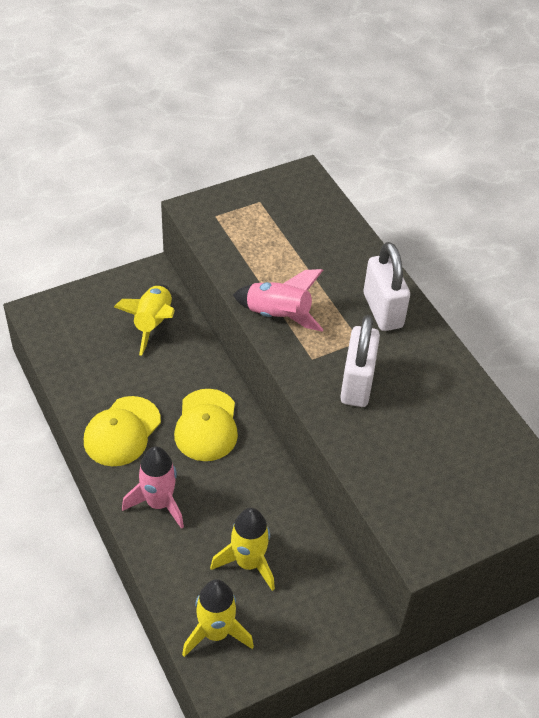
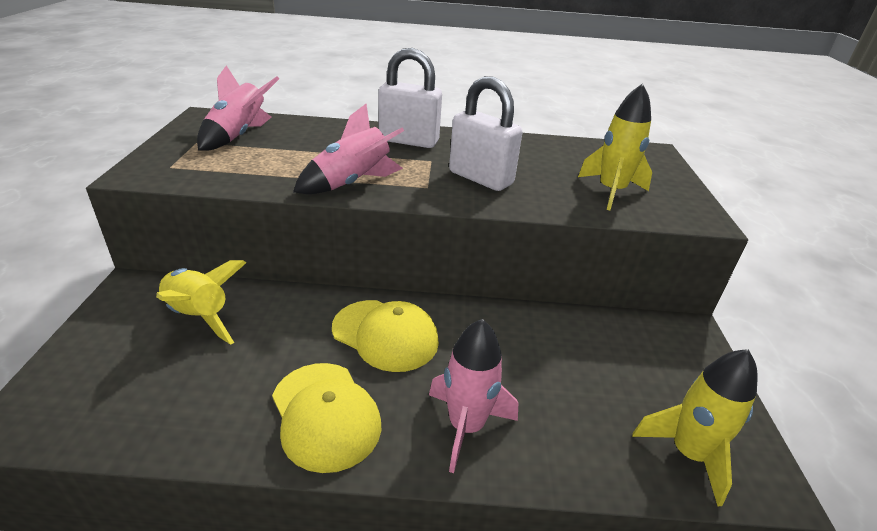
camera: 60 degrees left, 15 degrees down
yellow rocket [210,508,275,591] -> yellow rocket moved to [578,83,652,210]
none -> pink rocket [197,65,279,151]

